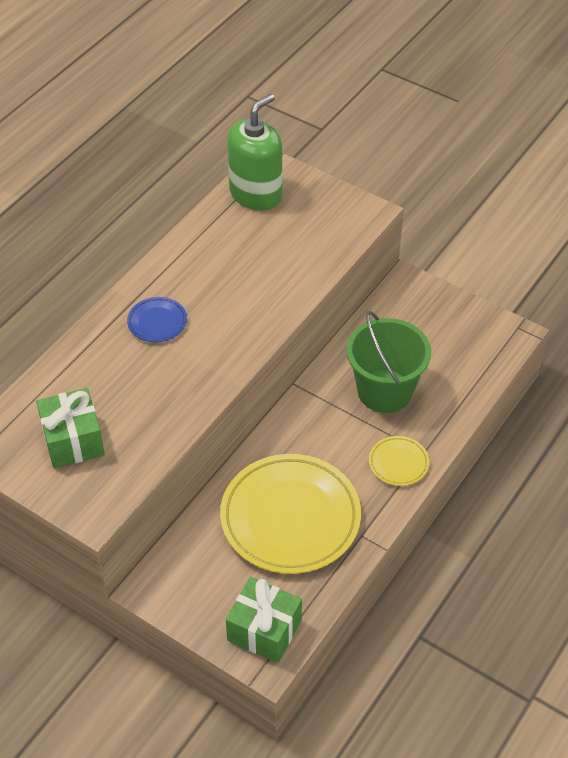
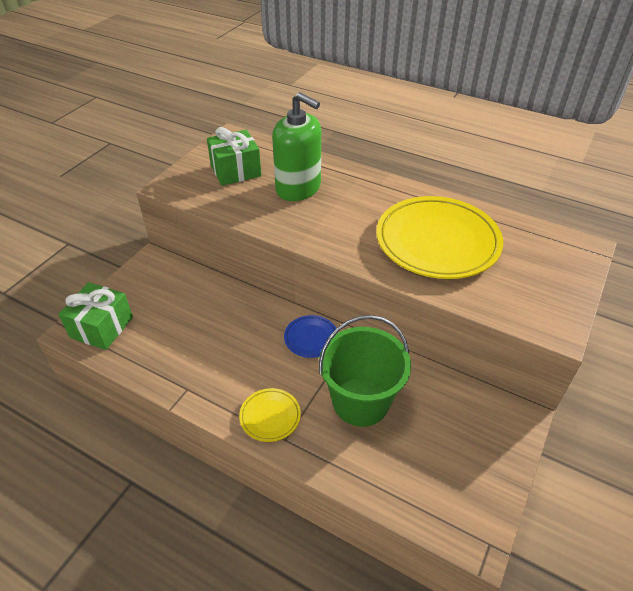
camera: 85 degrees right, 5 degrees down
blue plate [127,297,187,342] -> blue plate moved to [284,315,336,358]
yellow plate [220,454,361,574] -> yellow plate moved to [376,196,503,279]
green soap dispenser [227,94,282,210] -> green soap dispenser moved to [272,92,321,201]

